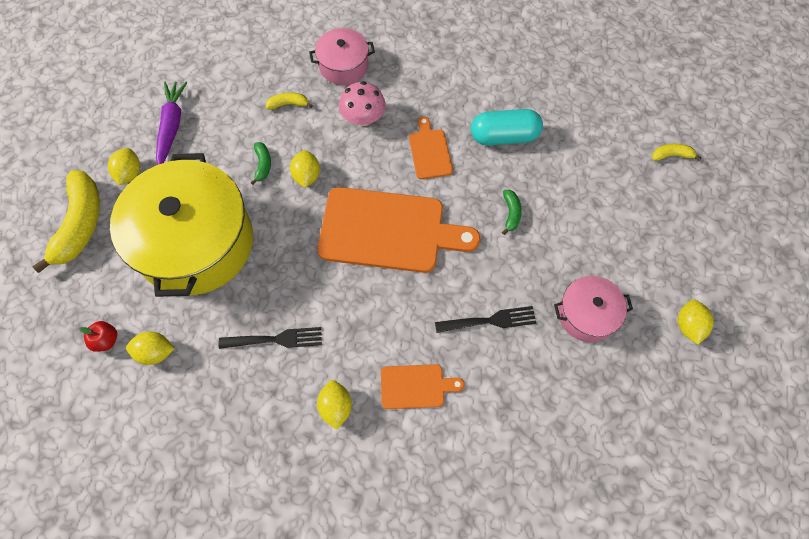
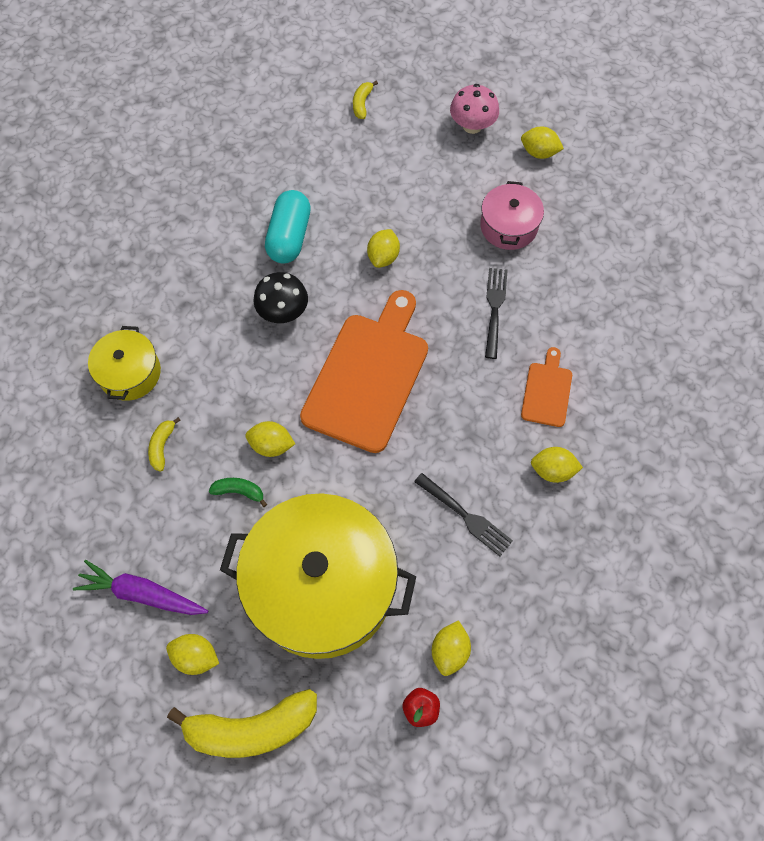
camera: 75 degrees left, 0 degrees up
yellow banana [32,170,100,273] -> yellow banana turned 150 degrees clockwise [167,689,317,758]
black fork [218,327,322,349] -> black fork turned 120 degrees clockwise [414,473,513,556]
pink pot [309,28,375,85] -> yellow pot [88,326,161,401]
pink mushroom [339,81,386,126] -> pink mushroom moved to [450,84,499,134]
orange cutting board [409,116,453,179] -> black mushroom [253,272,308,323]
green banana [502,190,522,235] -> yellow lemon [367,229,400,268]

